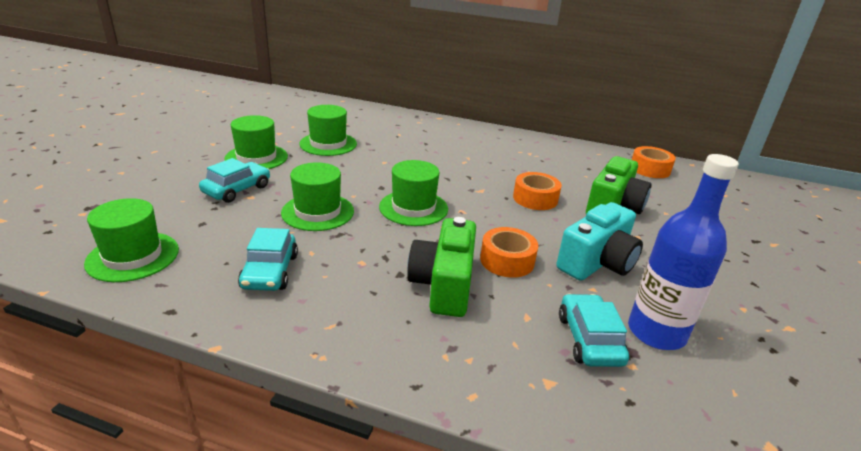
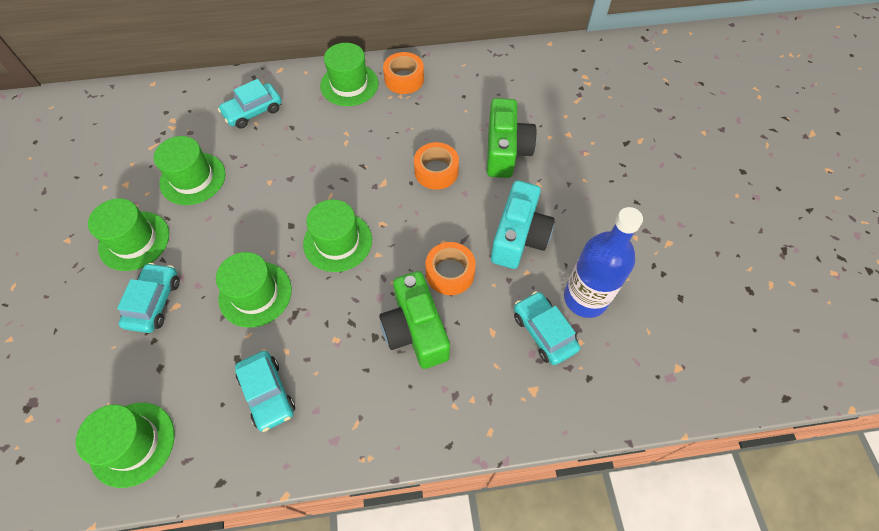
camera: 25 degrees left, 30 degrees up
orange tape [632,146,676,178] -> orange tape moved to [383,52,424,94]
none -> turquoise car [218,79,282,129]
none -> green hat [320,43,378,106]

